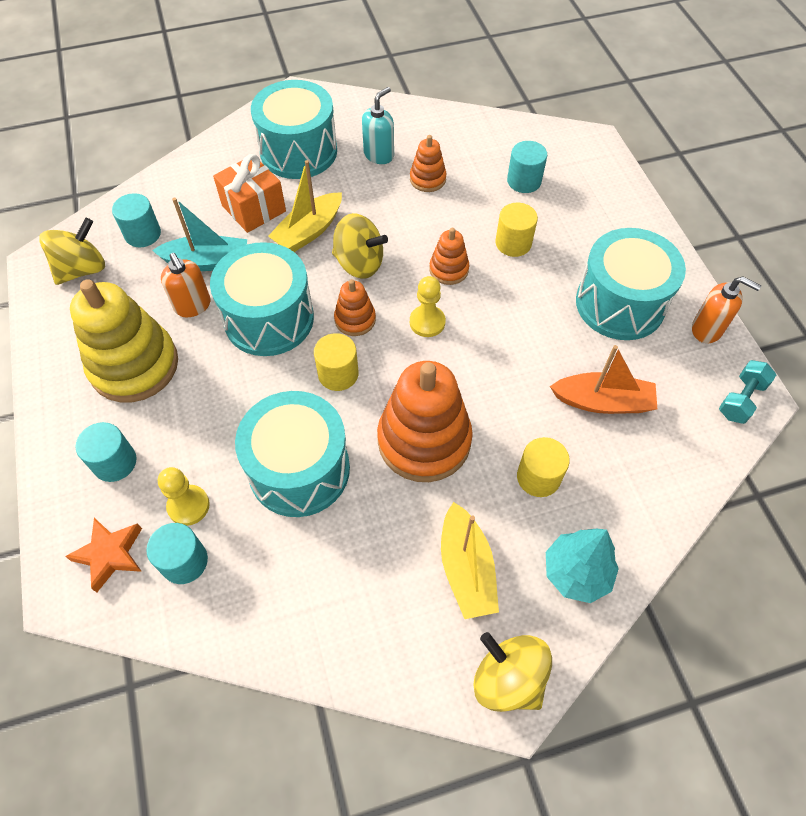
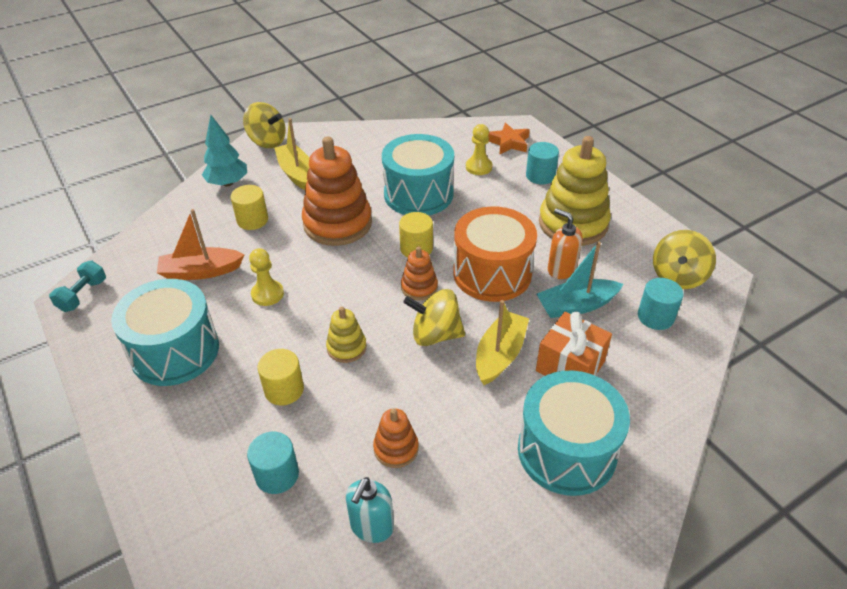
camera: 165 degrees right, 15 degrees down
turquoise cylinder [146,523,208,584] -> none
turquoise drum [210,242,314,356] -> orange drum [453,206,537,302]
turquoise soap dispenser [362,87,394,164] -> turquoise soap dispenser moved to [346,477,394,543]
yellow pawn [410,276,446,337] -> yellow pawn moved to [249,248,284,306]
orange stacking toy [429,228,469,285] -> yellow stacking toy [326,307,367,363]
orange soap dispenser [692,277,761,344] -> none

